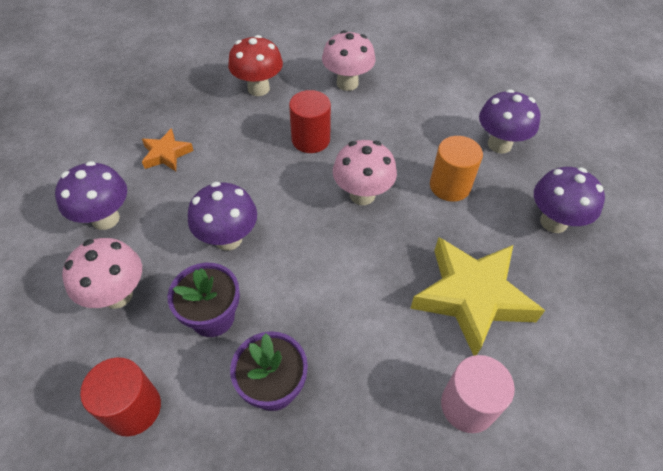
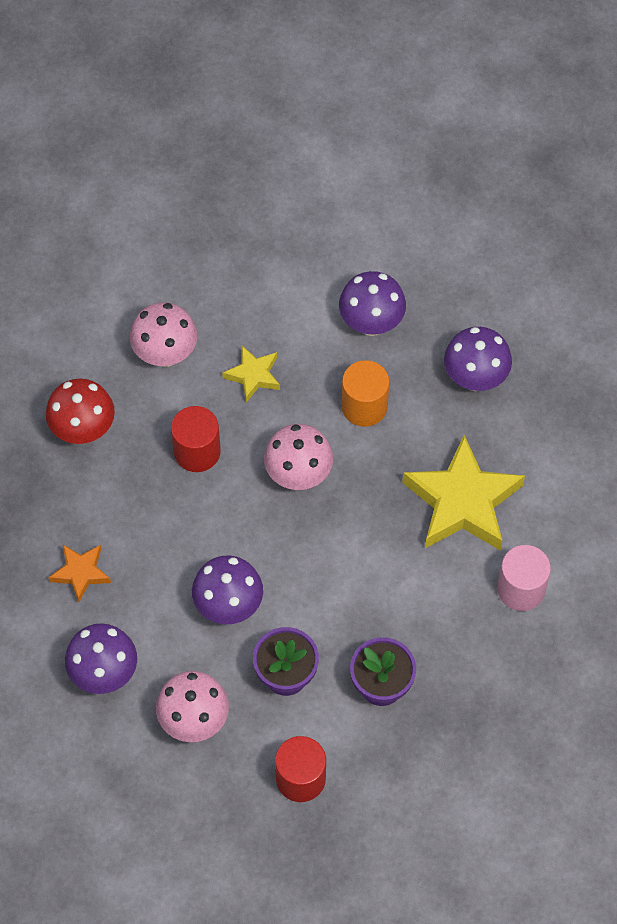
camera: 40 degrees left, 10 degrees up
none -> yellow star [222,346,280,402]

